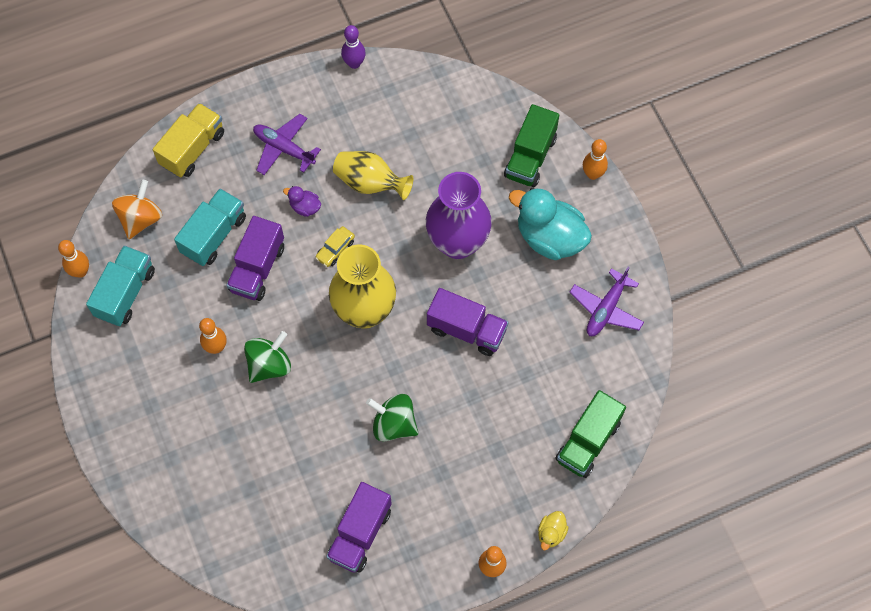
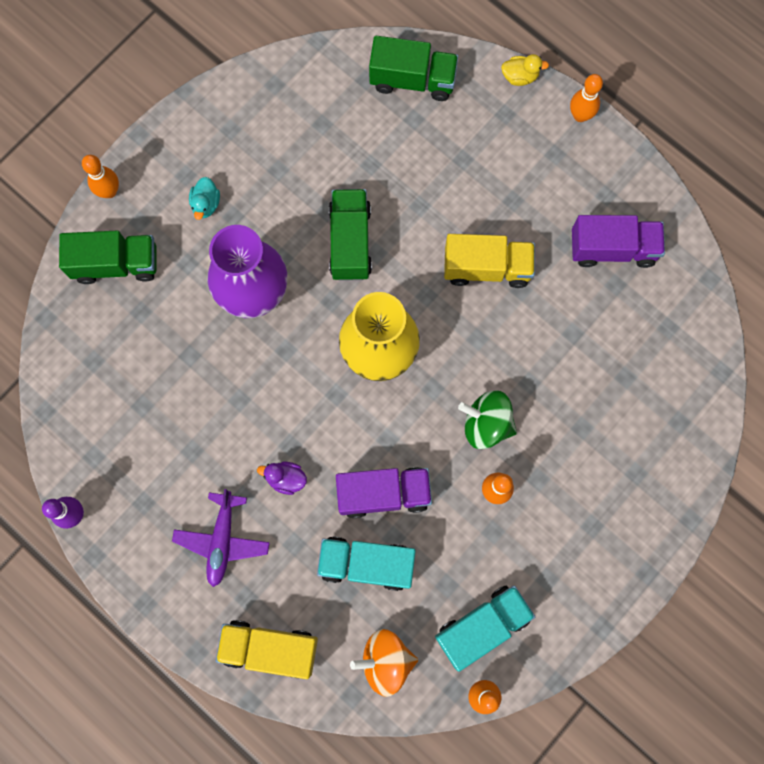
camera: 115 degrees left, 10 degrees up
turquoise truck [86,245,155,326] -> turquoise truck turned 150 degrees clockwise [435,586,535,672]
purple duck [283,186,321,217] -> purple duck turned 105 degrees clockwise [257,462,307,495]
yellow car [315,226,355,267] -> none
yellow vase [333,151,413,200] -> none
green spinning top [366,394,419,442] -> yellow truck [444,234,535,288]
purple truck [427,288,509,356] -> green truck [329,189,372,281]
turquoise duck [509,188,592,260] -> turquoise duck [189,177,220,220], size x0.45
purple plane [570,267,644,336] -> none

